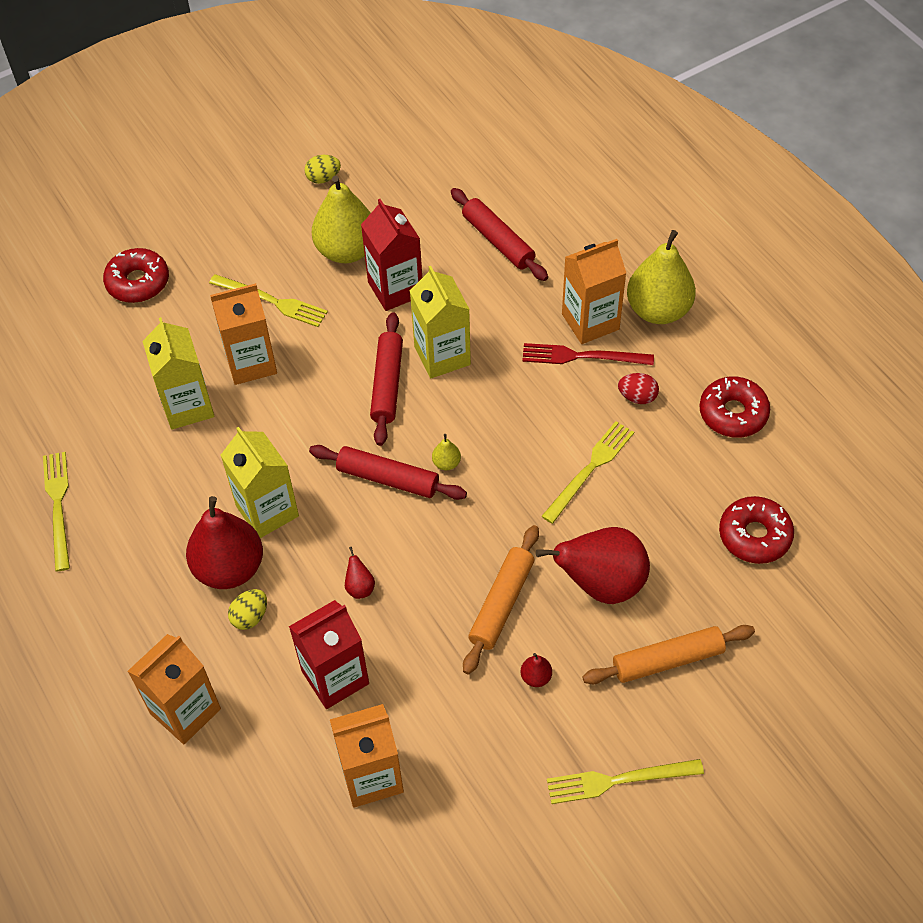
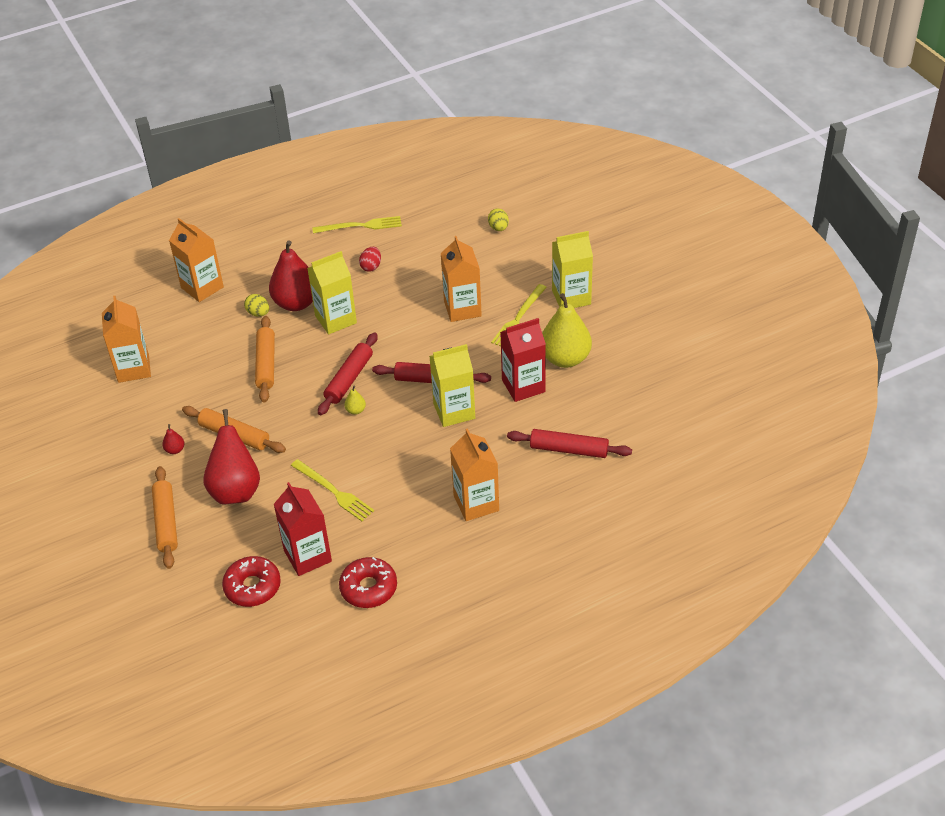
camera: 95 degrees right, 10 degrees down
red donut [103,248,169,303] -> none
yellow carton [142,317,215,430] -> yellow carton moved to [552,231,593,308]
red carton [289,600,369,709] -> red carton moved to [274,482,332,576]
yellow egg [304,155,341,184] -> yellow egg moved to [488,208,509,231]
red pear [345,547,375,599] -> orange rolling pin [255,316,275,403]
red rolling pin [451,188,548,281] -> red rolling pin turned 45 degrees clockwise [507,429,632,458]
red fork [522,343,654,365] -> none
yellow fork [547,759,704,804] -> none
red egg [618,373,659,404] -> red egg moved to [359,247,381,272]
yellow pear [627,230,696,324] -> none

